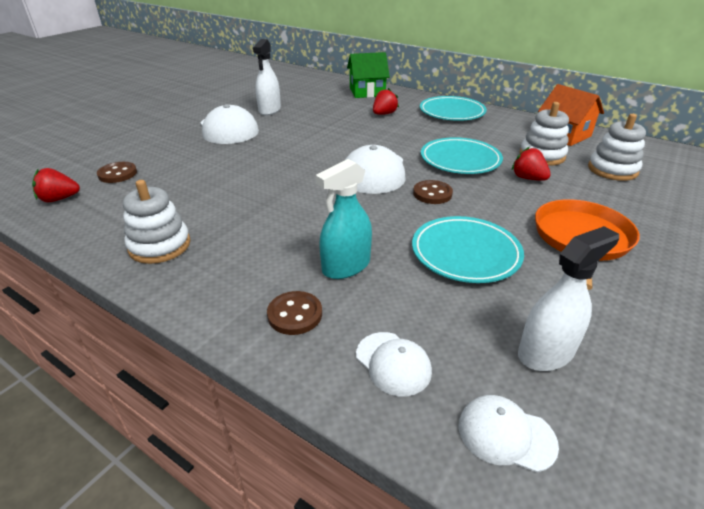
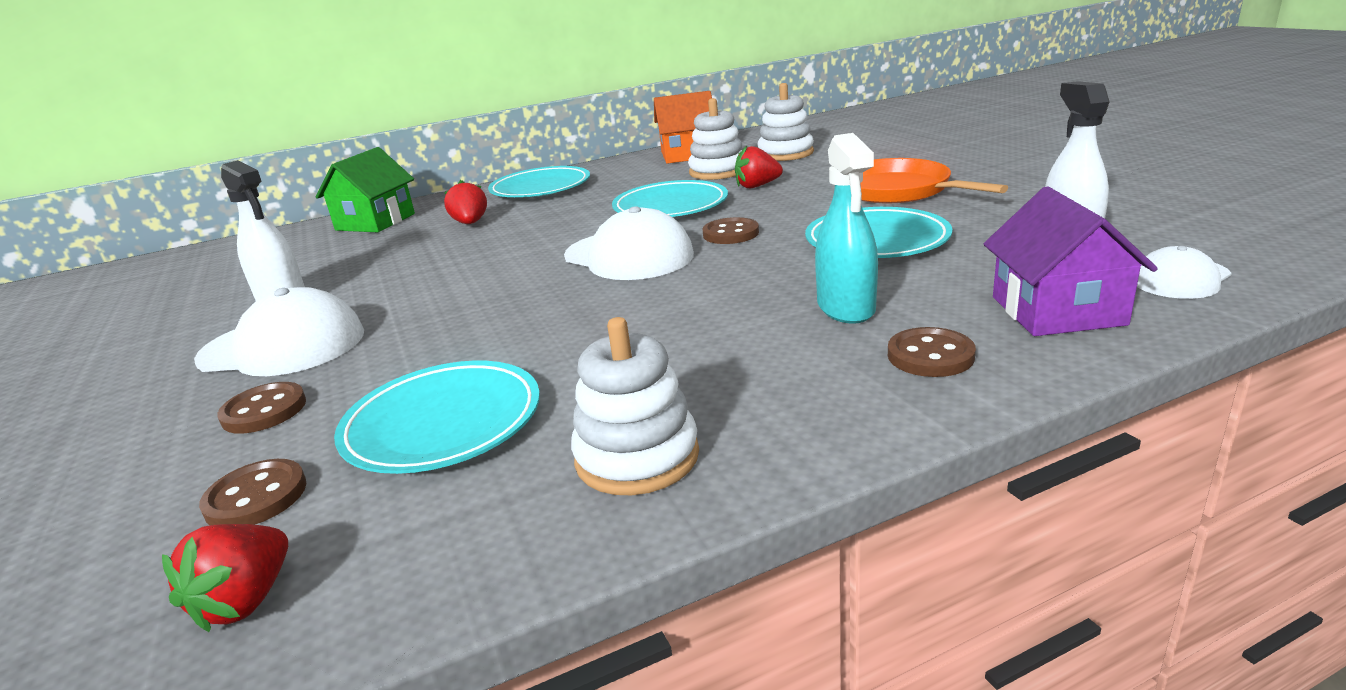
camera: 55 degrees left, 10 degrees down
white cap [356,332,432,396] -> purple house [984,186,1158,336]
none -> brown button [217,382,306,434]
none -> turquoise plate [334,361,540,474]

